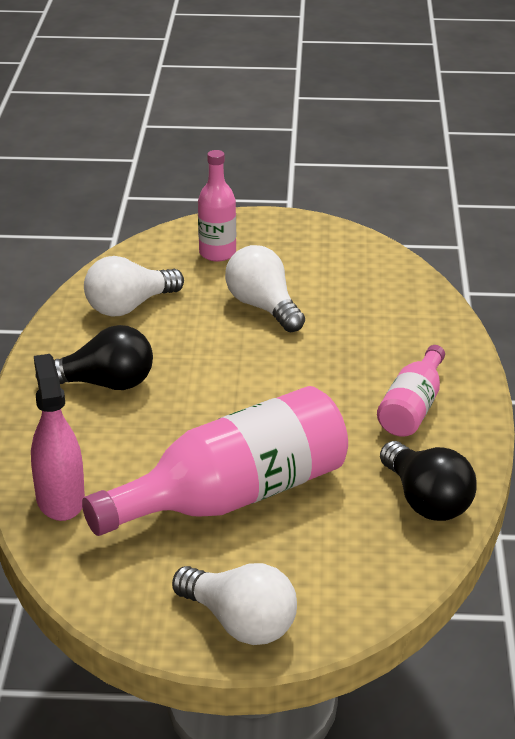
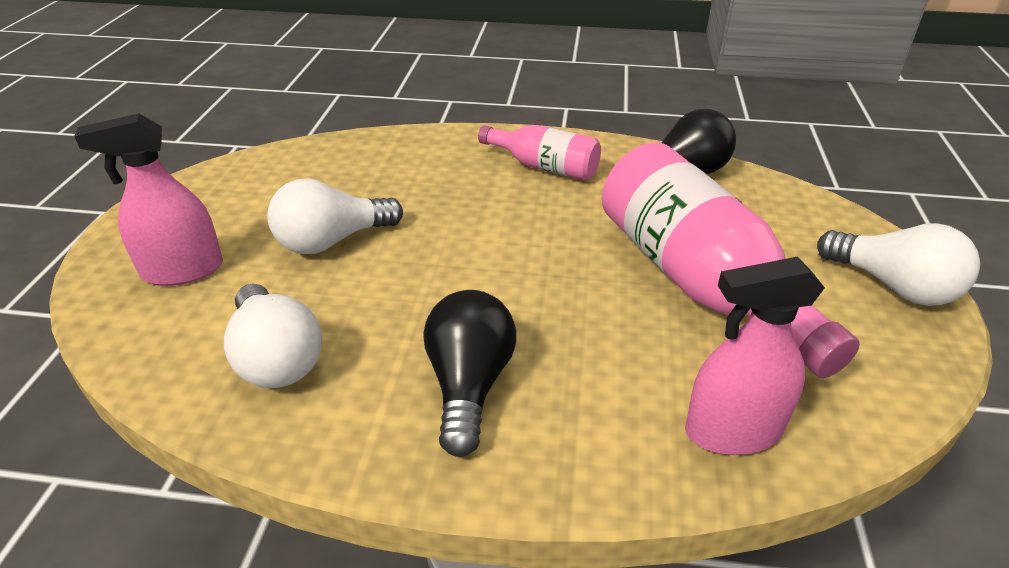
camera: 85 degrees left, 5 degrees up
white light bulb [172,563,297,645] -> white light bulb turned 90 degrees clockwise [817,223,980,306]
pink bottle [198,150,236,262] -> pink spray bottle [75,113,223,286]

